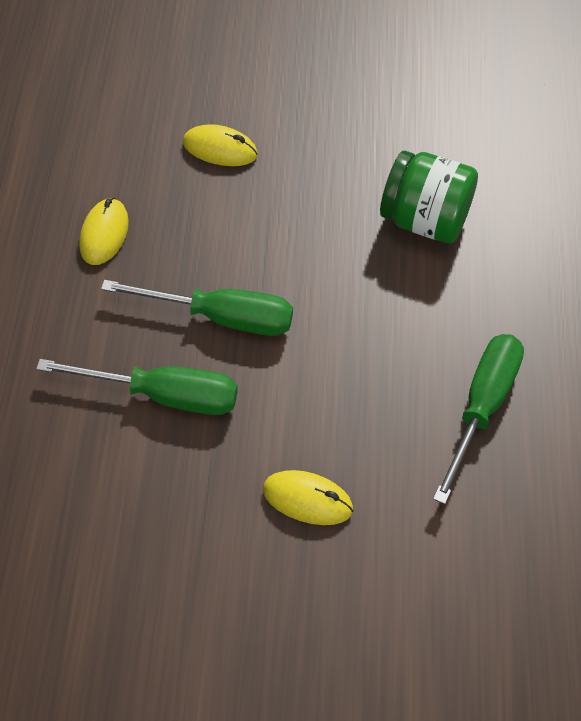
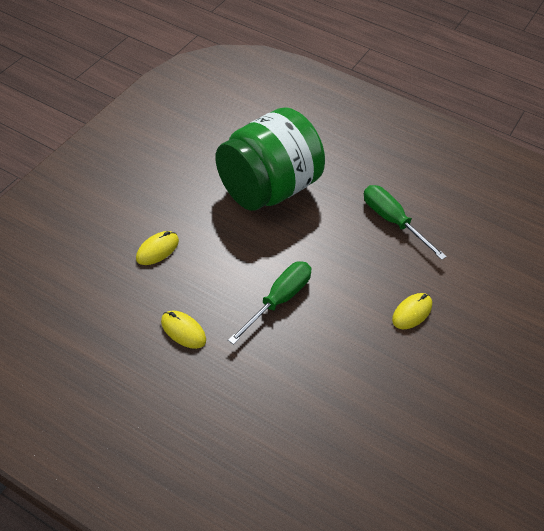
camera: 65 degrees left, 5 degrees down
green screwdriver [36,359,238,415] -> none
green jar [380,151,478,244] -> green jar [216,107,325,211], size x1.77

